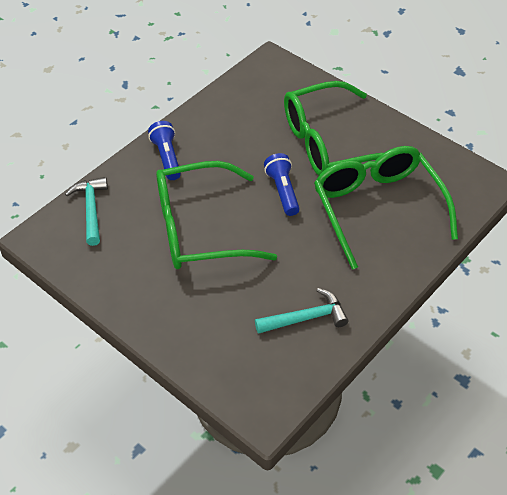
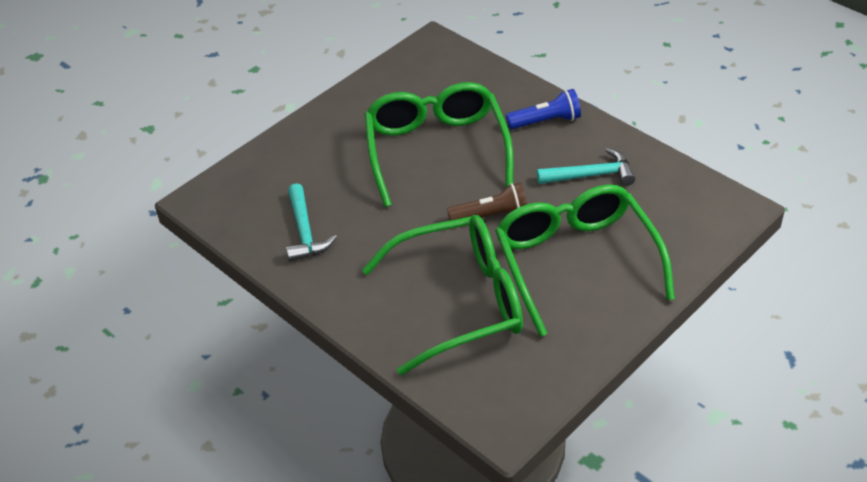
camera: 95 degrees right, 5 degrees down
turquoise hammer [65,177,108,246] -> turquoise hammer moved to [537,148,635,186]
blue flashlight [264,153,300,216] -> brown flashlight [447,183,527,221]

